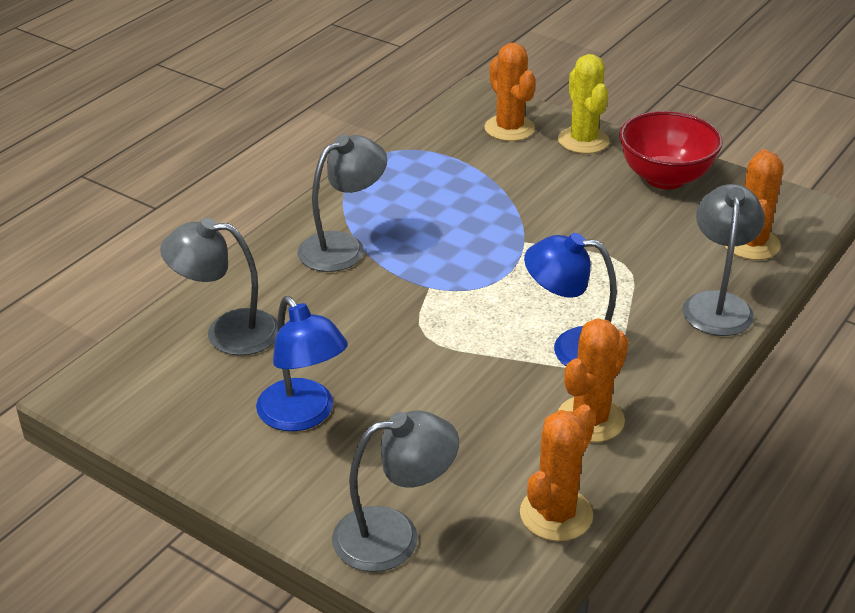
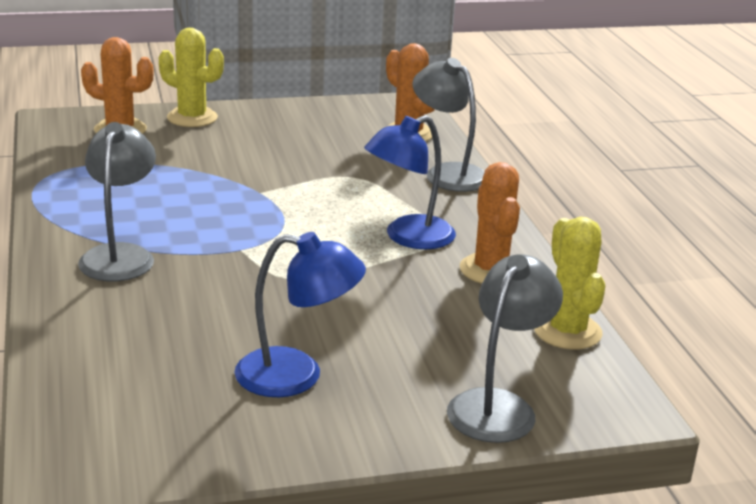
camera: 50 degrees left, 10 degrees down
grey lamp [160,218,278,356] -> none
orange cactus [520,405,595,541] -> yellow cactus [534,217,605,350]
red bowl [619,111,723,189] -> none

